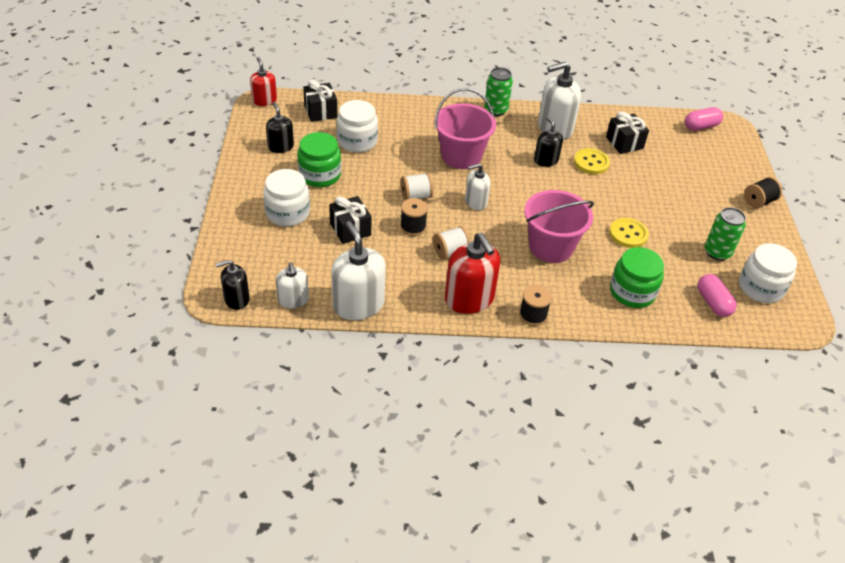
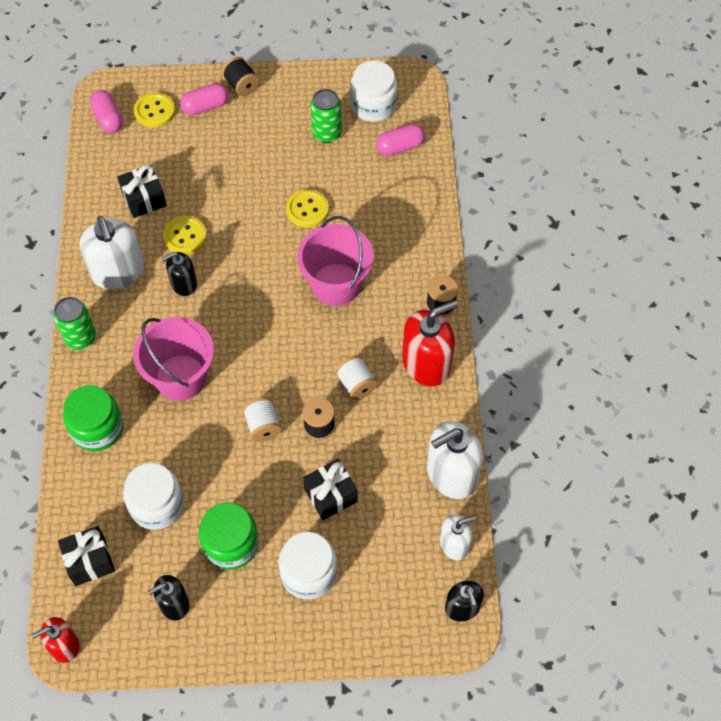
camera: 90 degrees left, 15 degrees up
white soap dispenser [465,163,490,210] -> none
green jar [610,247,664,308] -> green jar moved to [63,385,123,451]
none -> yellow button [134,93,175,128]
none -> pink capsule [180,83,229,115]

